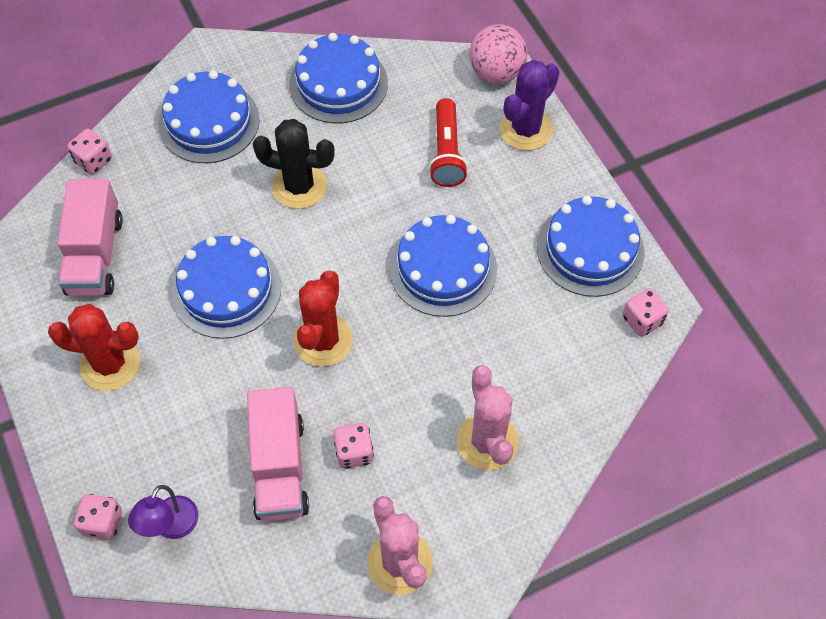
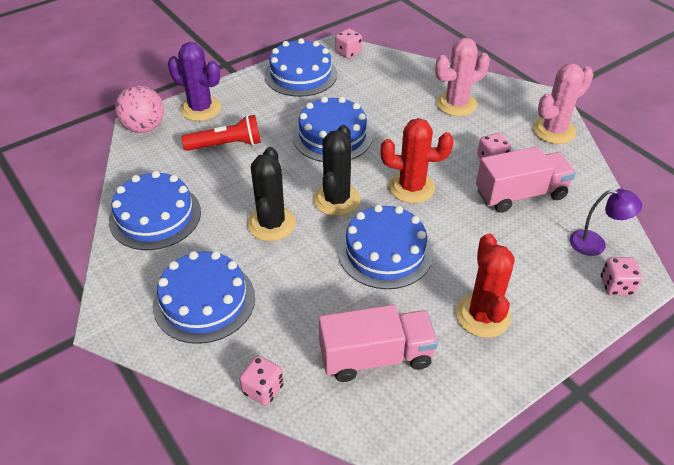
camera: 100 degrees left, 15 degrees down
none -> black cactus [313,125,360,216]

